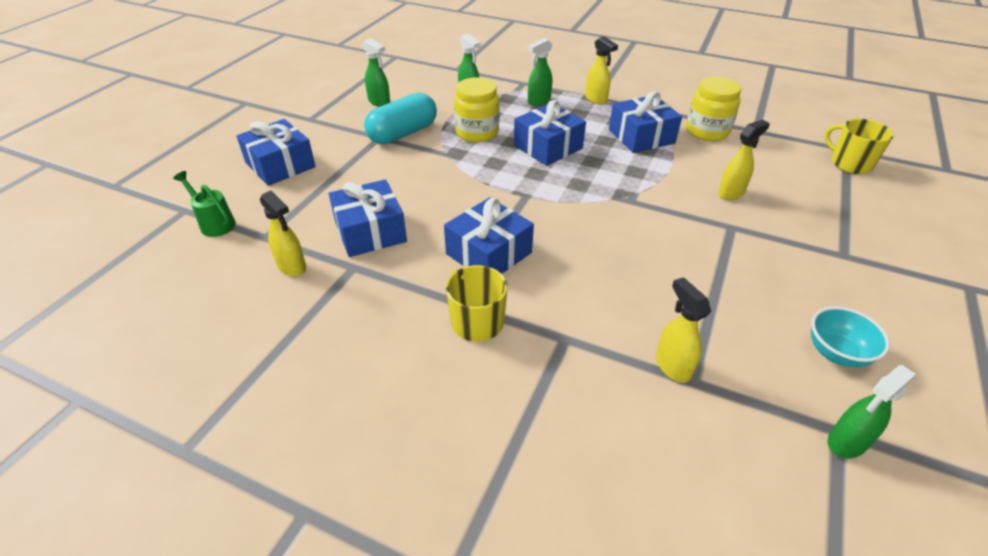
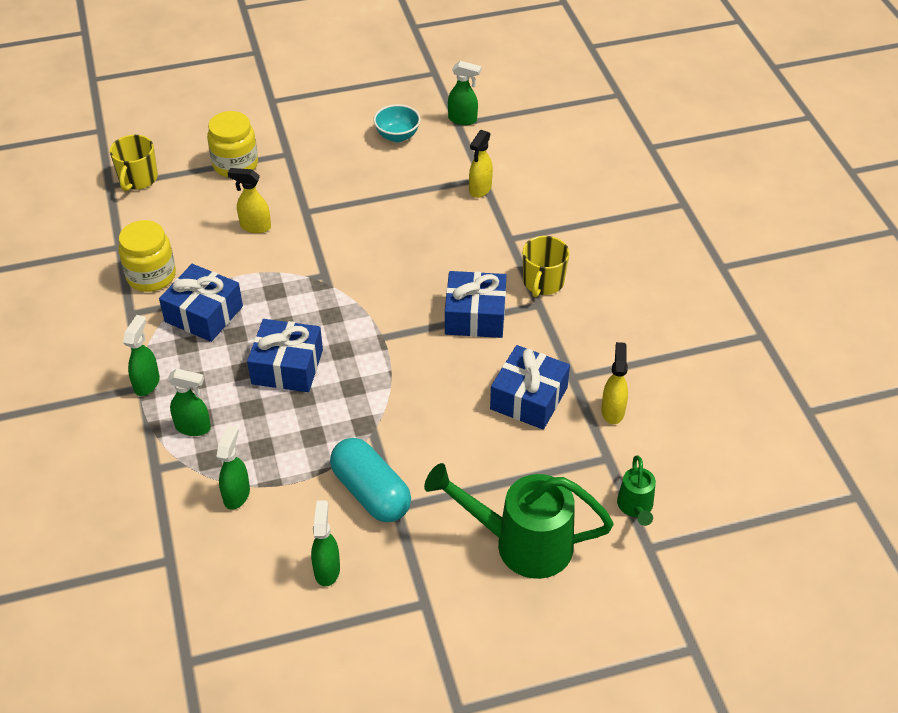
camera: 130 degrees left, 5 degrees up
blue gift [237,119,316,186] -> green watering can [424,463,614,579]
turquoise capsule [364,93,437,144] -> turquoise capsule turned 45 degrees clockwise [330,438,411,522]
yellow jar [454,77,500,143] -> yellow jar moved to [207,111,258,177]
yellow spray bottle [585,36,618,105] -> green spray bottle [123,315,160,396]

